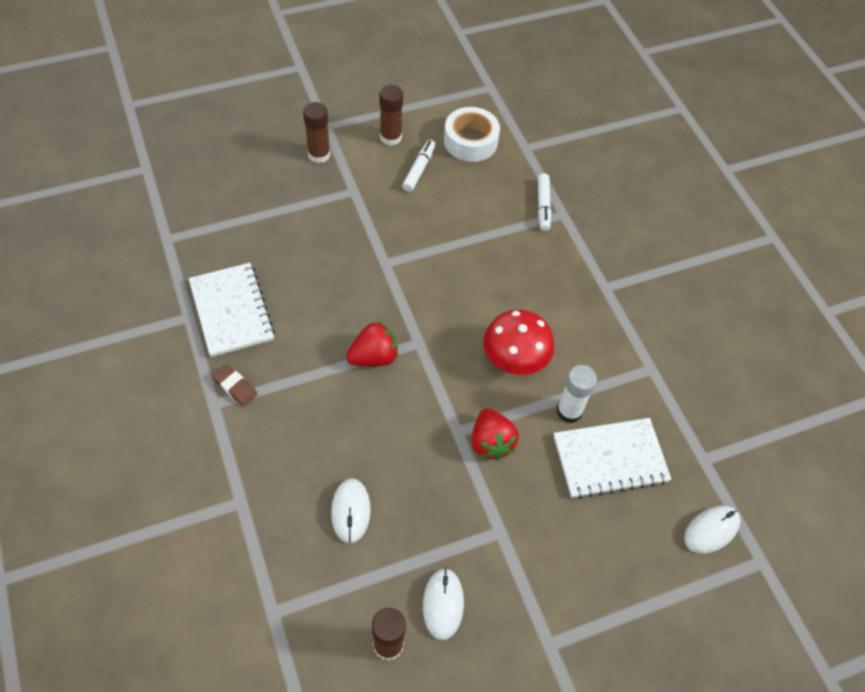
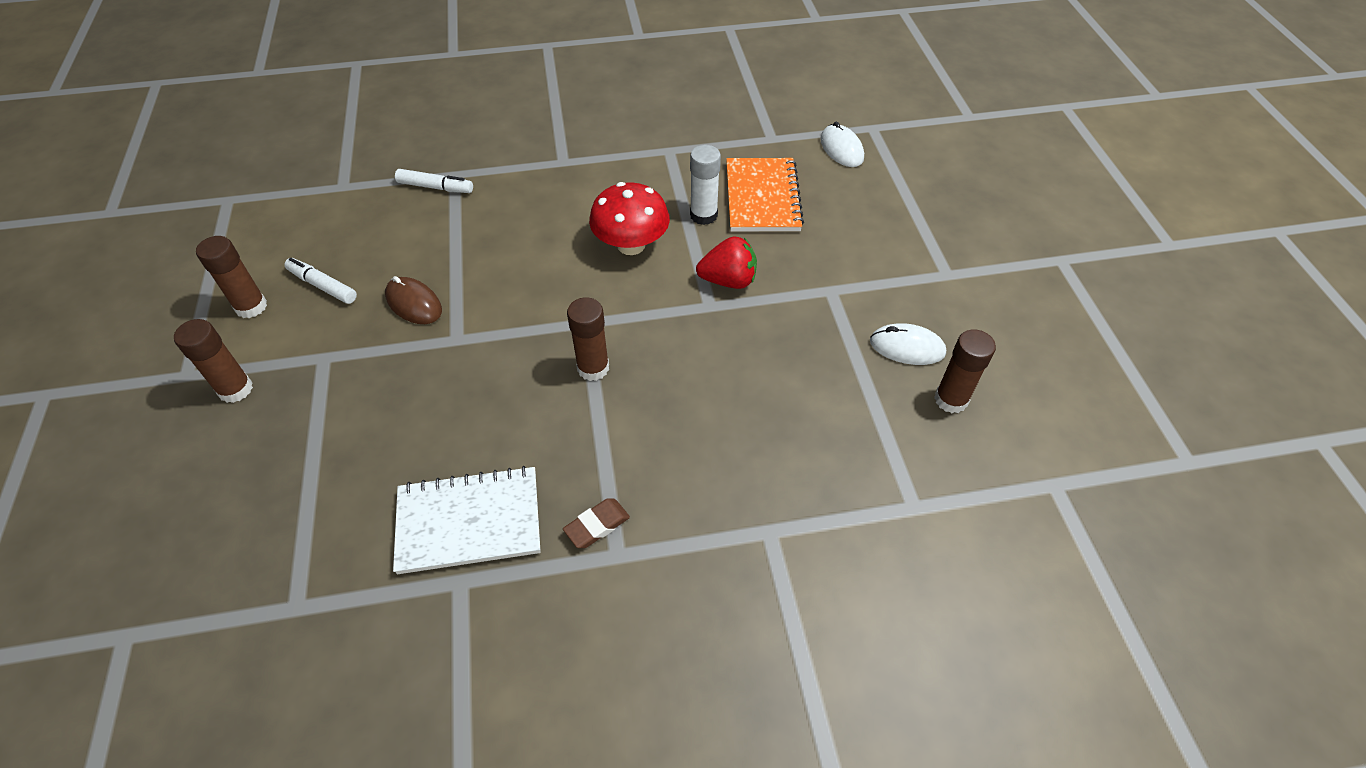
camera: 75 degrees left, 5 degrees down
white mouse [331,478,371,544] -> none
red strawberry [346,322,398,366] -> brown glue stick [567,297,609,381]
white tape [444,107,500,162] -> none
white notebook [554,418,672,499] -> orange notebook [726,158,804,231]
none -> brown mouse [385,276,442,324]

